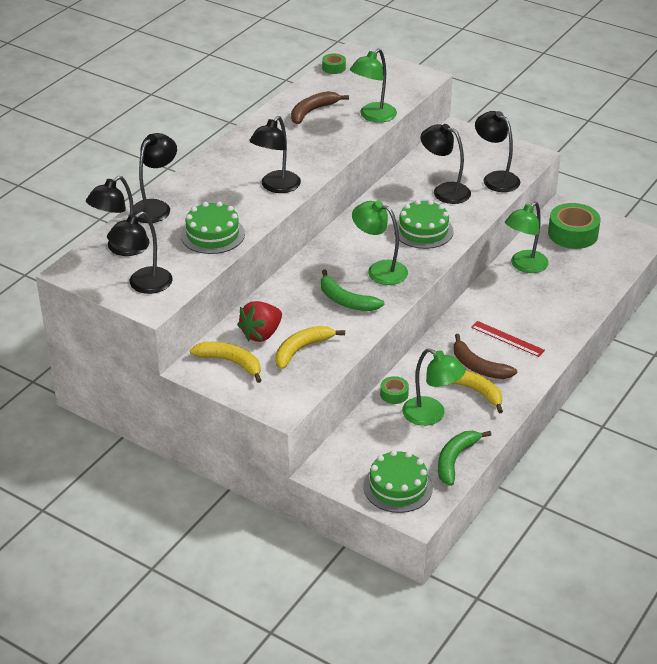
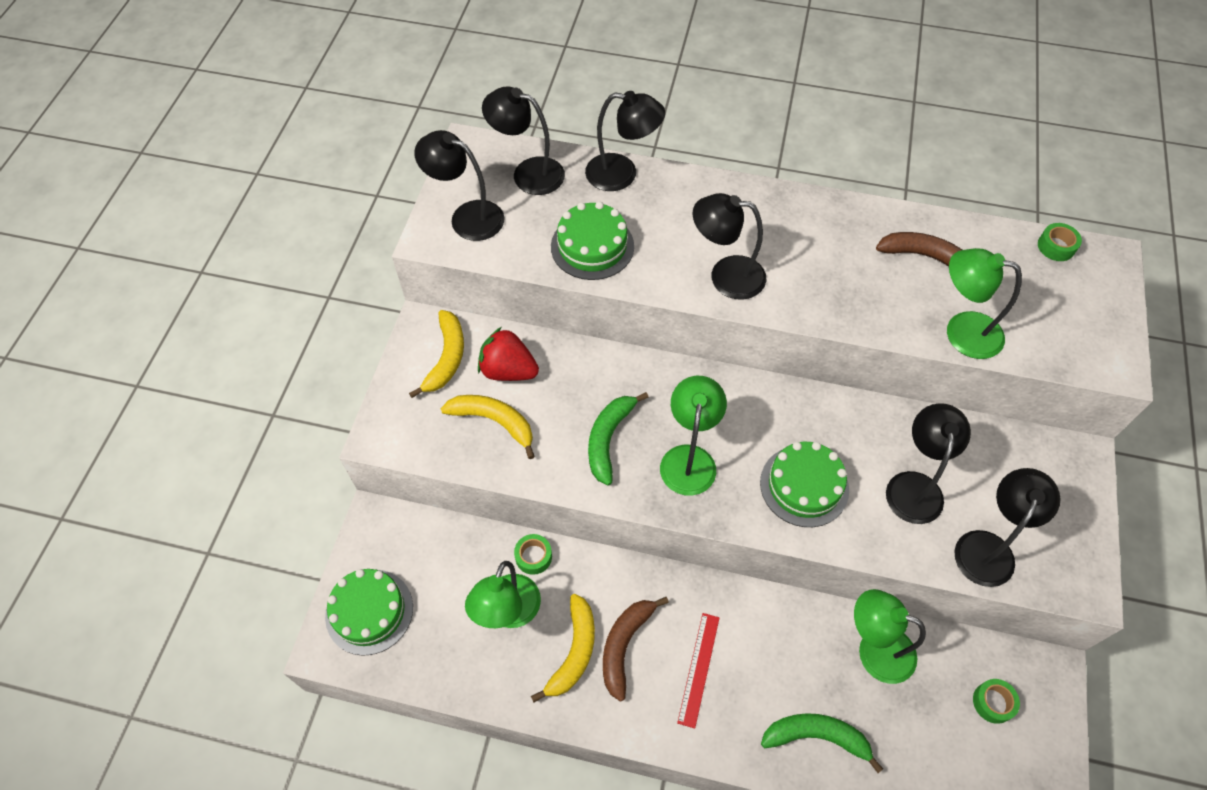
camera: 70 degrees right, 20 degrees up
green banana [438,431,491,486] -> green banana moved to [761,713,883,773]
green tape [548,203,601,249] -> green tape [973,679,1020,724], size x0.50

